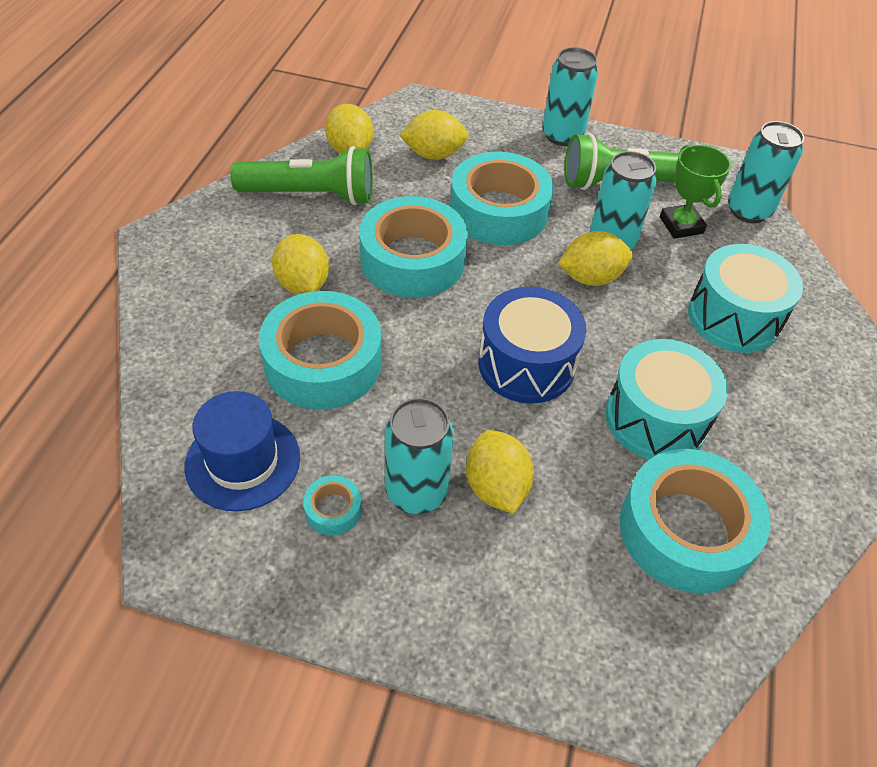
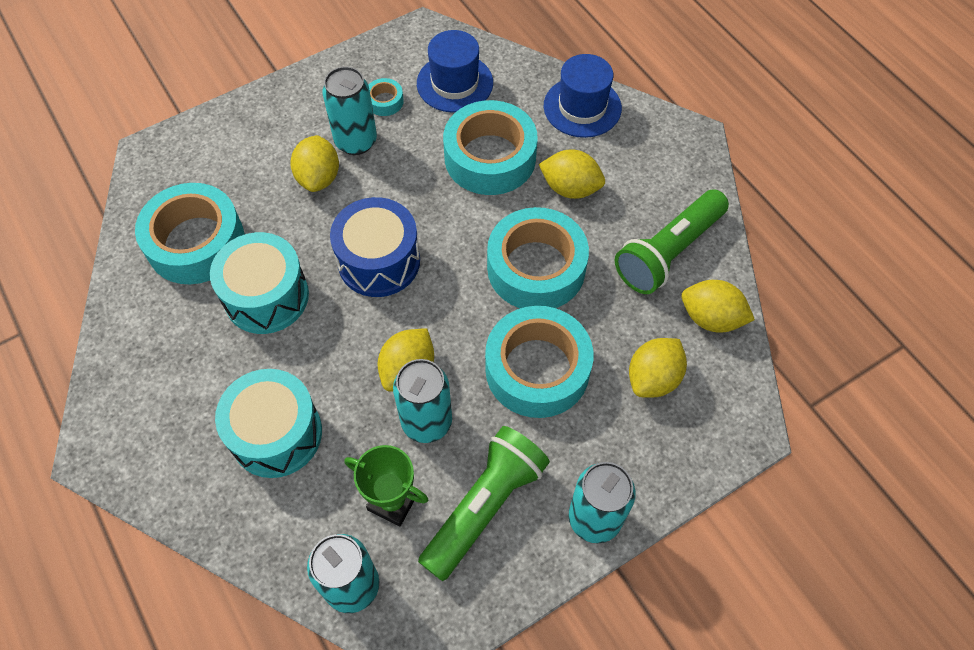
camera: 135 degrees right, 10 degrees up
yellow lemon [466,430,534,514] -> yellow lemon turned 60 degrees clockwise [290,135,339,192]
none -> blue hat [544,54,622,138]

